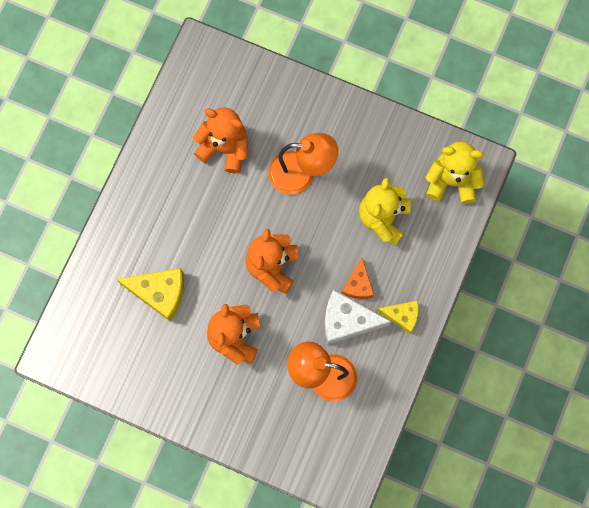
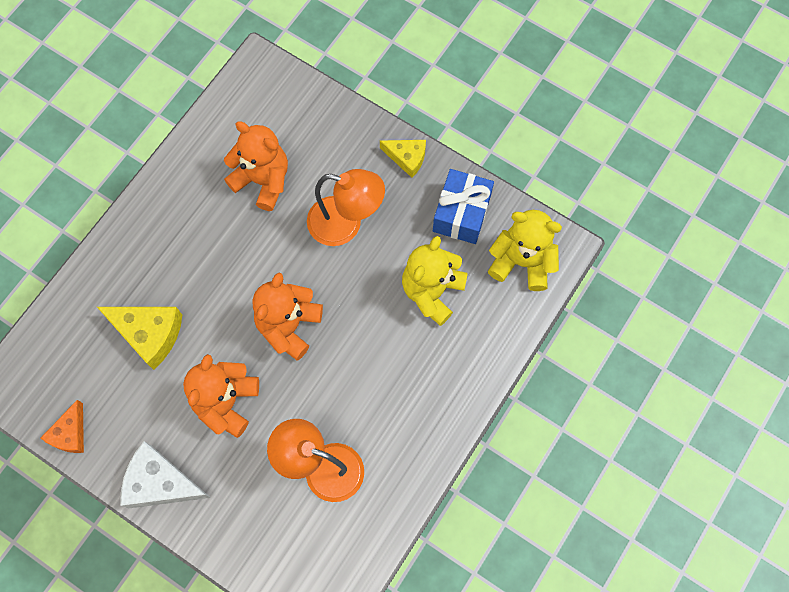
camera: 10 degrees right, 5 degrees down
white cheese [325,290,391,345] -> white cheese moved to [120,441,211,508]
orange cheese [341,258,374,299] -> orange cheese moved to [41,400,84,453]
yellow cheese [377,300,419,334] -> yellow cheese moved to [380,140,426,178]
none -> blue gift [433,169,494,244]

